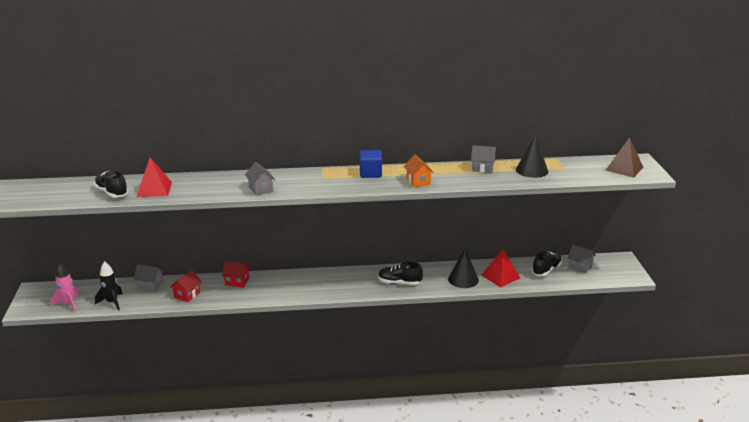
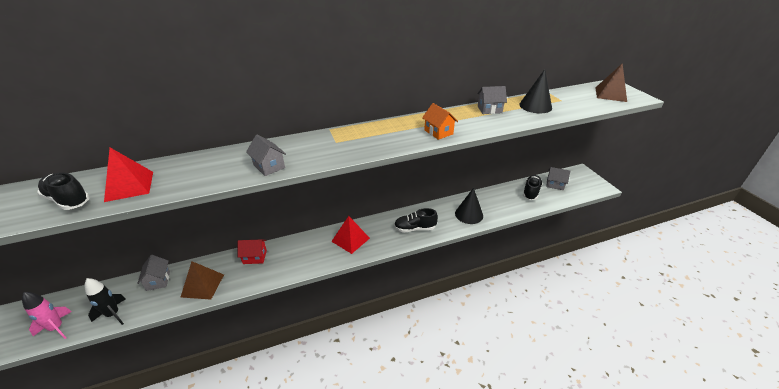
camera: 15 degrees left, 10 degrees up
grey house [133,264,164,292] -> grey house turned 75 degrees clockwise [137,255,170,291]
red house [170,270,202,302] -> brown pyramid [181,261,224,300]
blue cube [360,150,382,178] -> none
red pyramid [482,250,520,287] -> red pyramid moved to [331,216,370,254]

